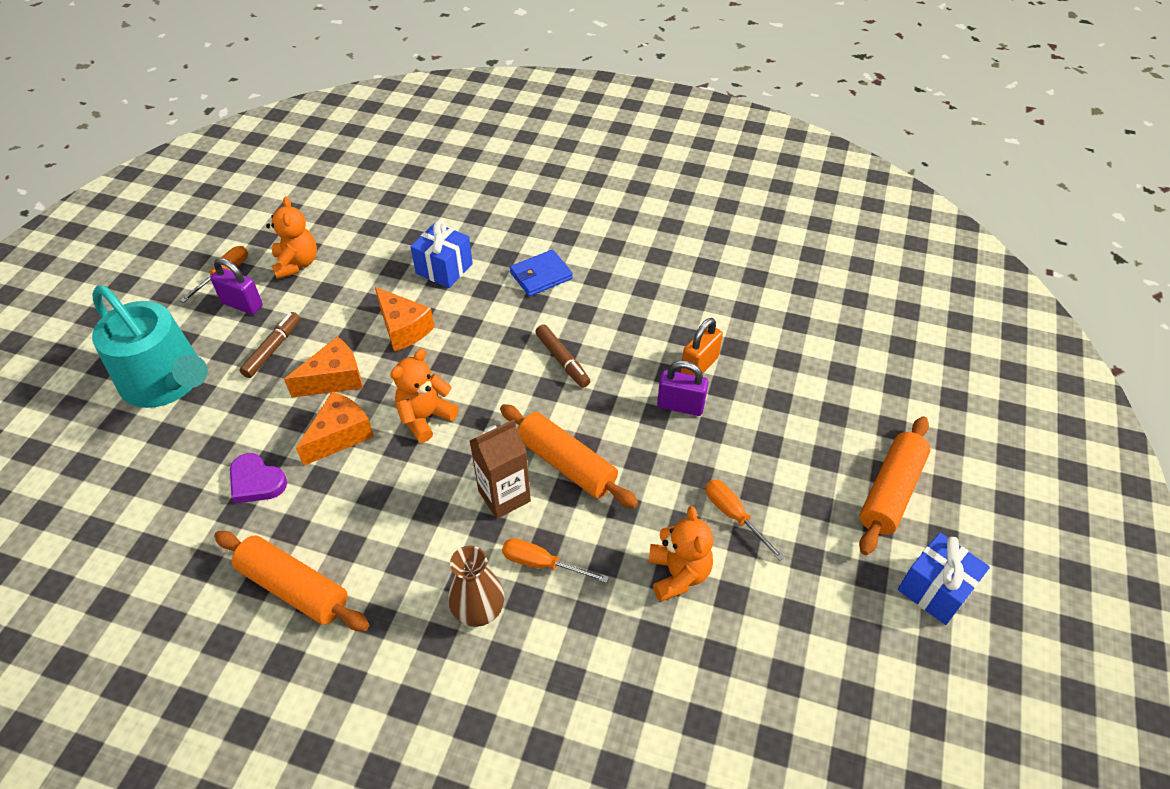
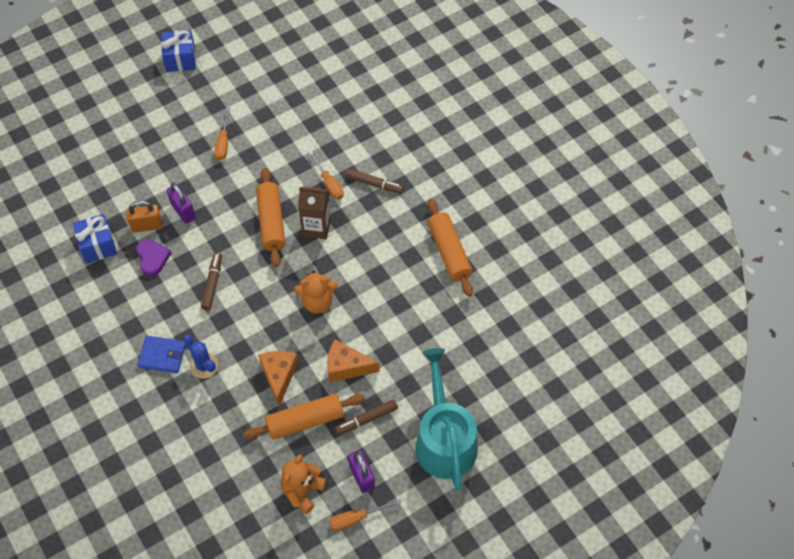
camera: 140 degrees left, 10 degrees up
purple heart [230,453,287,503] -> purple heart moved to [136,239,172,276]
orange cheese [296,391,374,466] -> none
blue gift [410,220,473,288] -> blue gift moved to [73,214,117,263]
brown vase [448,546,504,627] -> brown marker [346,169,404,194]
orange teddy bear [648,506,713,602] -> none
orange rolling pin [859,416,930,555] -> orange rolling pin moved to [243,394,365,440]
none -> blue cactus [183,335,218,379]

